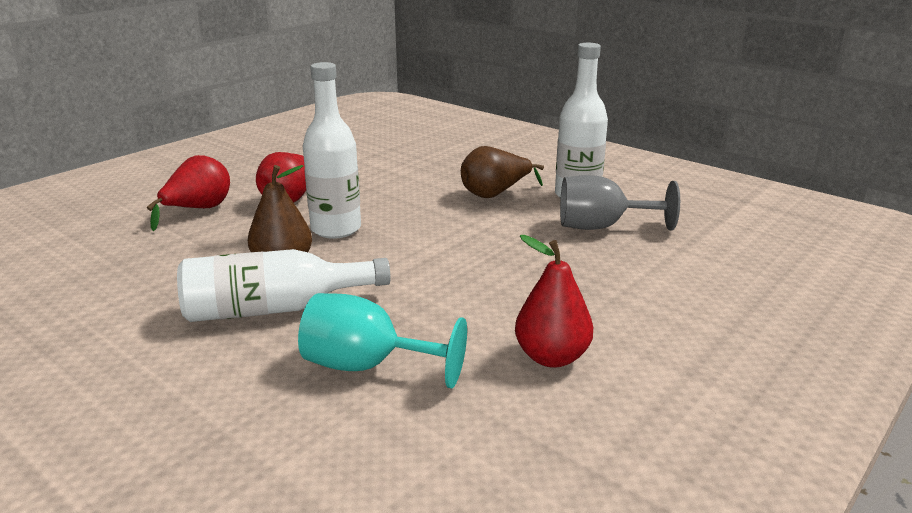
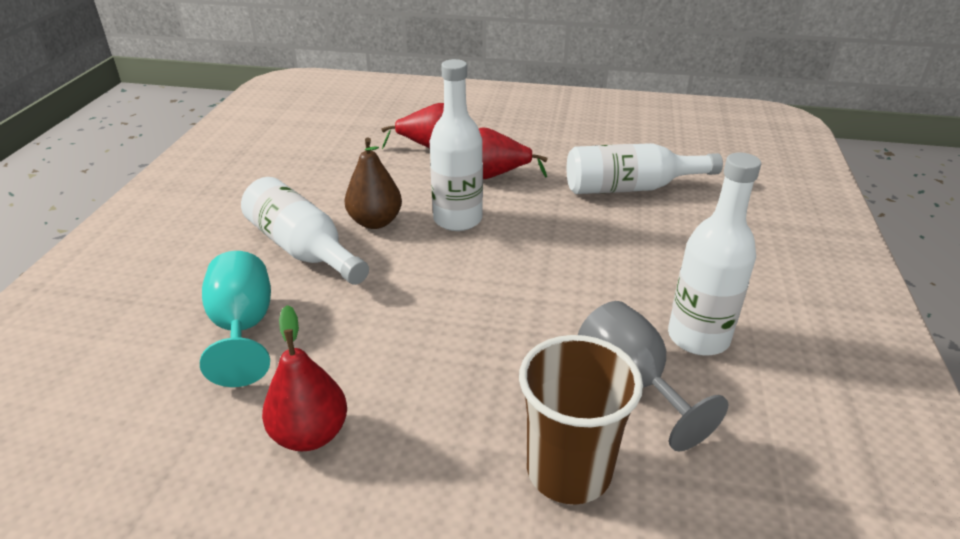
camera: 60 degrees right, 10 degrees up
brown pear [461,146,544,198] -> none
none -> brown cup [519,335,643,504]
none -> white bottle [567,143,723,194]

